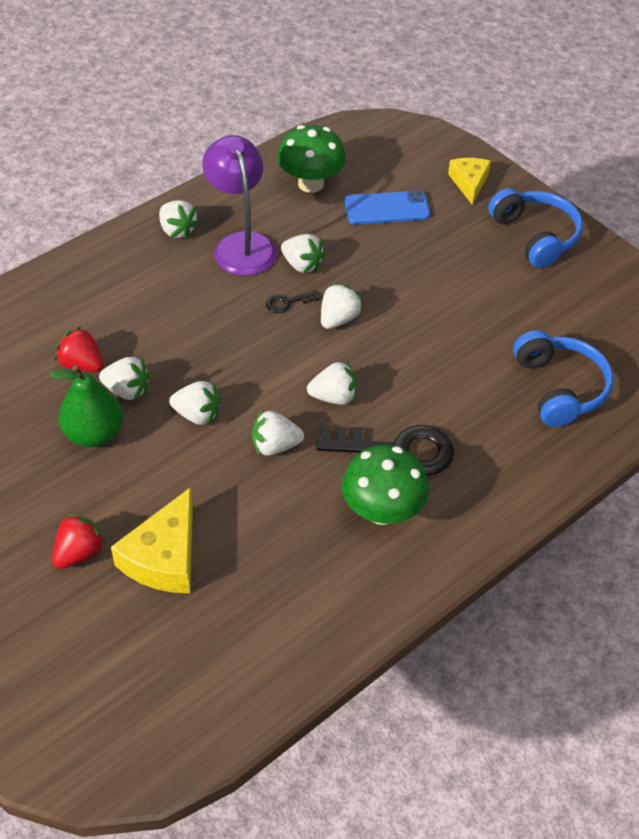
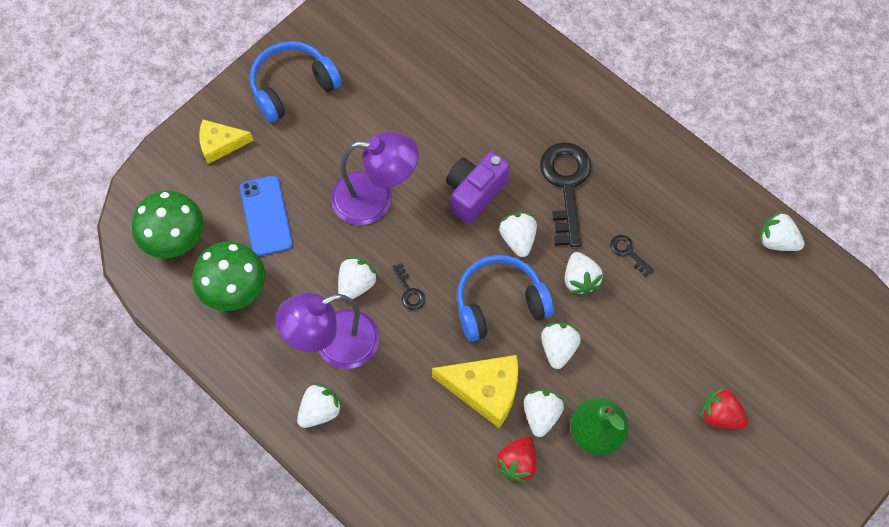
camera: 95 degrees left, 15 degrees up
yellow cheese [111,487,193,593] -> yellow cheese moved to [432,355,518,428]
white strawberry [321,283,363,329] -> white strawberry moved to [760,211,805,251]
green mushroom [342,445,429,525] -> green mushroom moved to [132,191,204,258]
blue headphones [513,330,613,427] -> blue headphones moved to [457,255,554,342]
none -> purple lamp [331,131,419,225]
none -> purple camera [446,151,510,224]
none -> black key [610,235,654,277]

